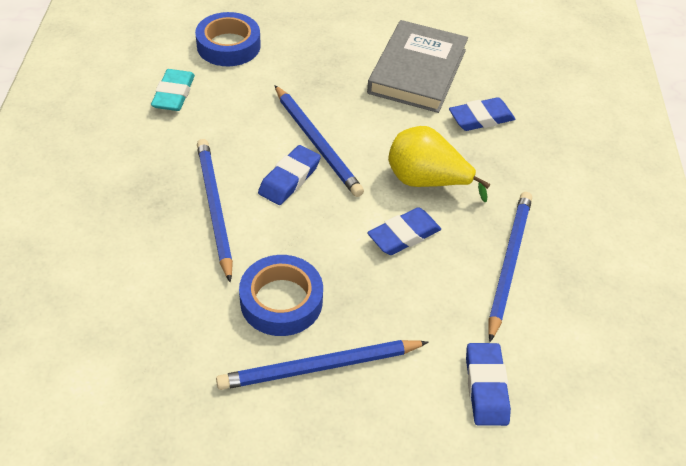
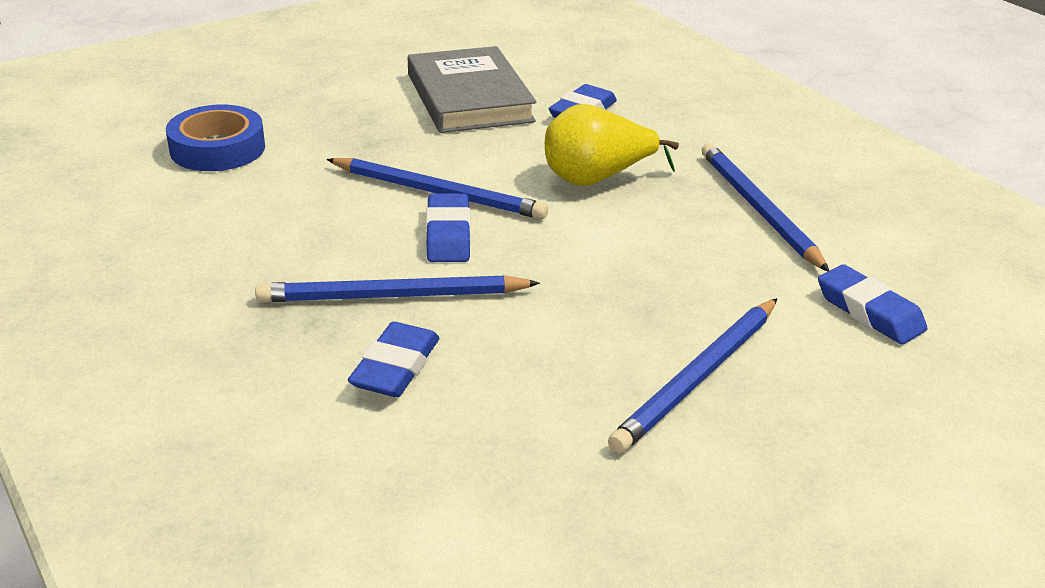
camera: 35 degrees left, 15 degrees down
turquoise eraser [151,69,195,111] -> none
blue pencil [197,139,233,282] -> blue pencil turned 45 degrees counterclockwise [255,275,540,302]
blue tape [239,255,323,336] -> none
blue eraser [367,207,441,255] -> blue eraser moved to [348,322,439,397]

